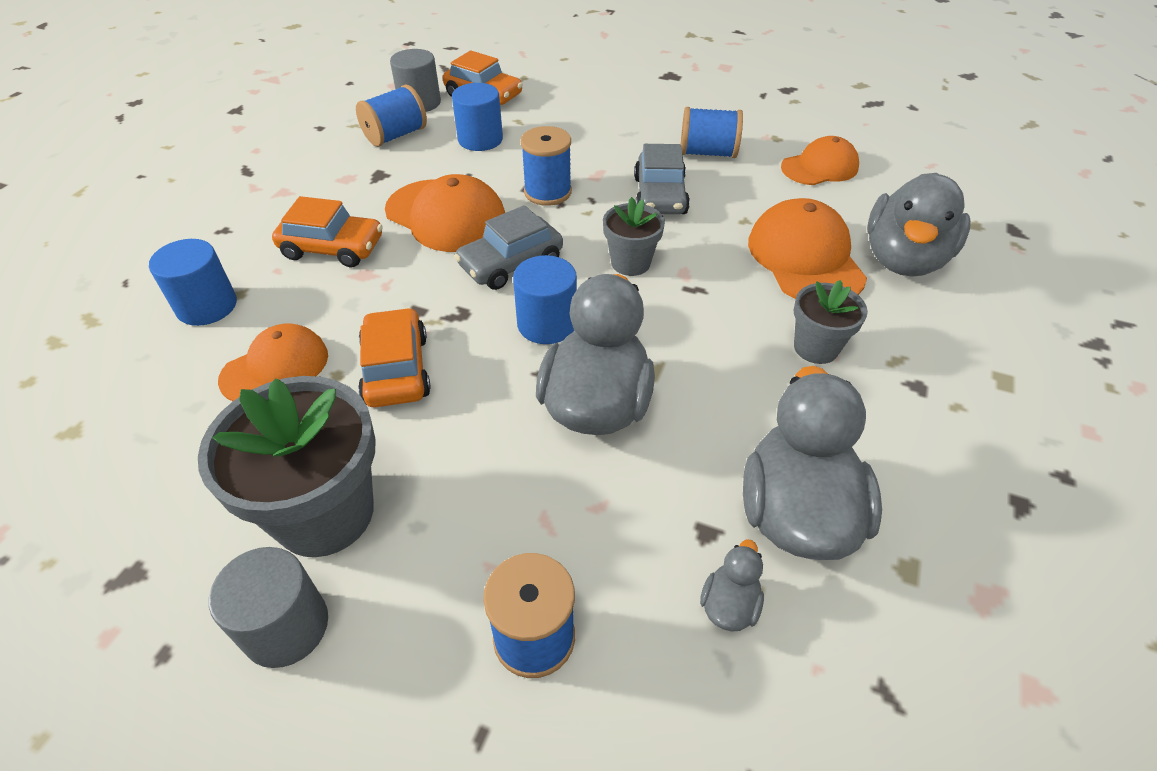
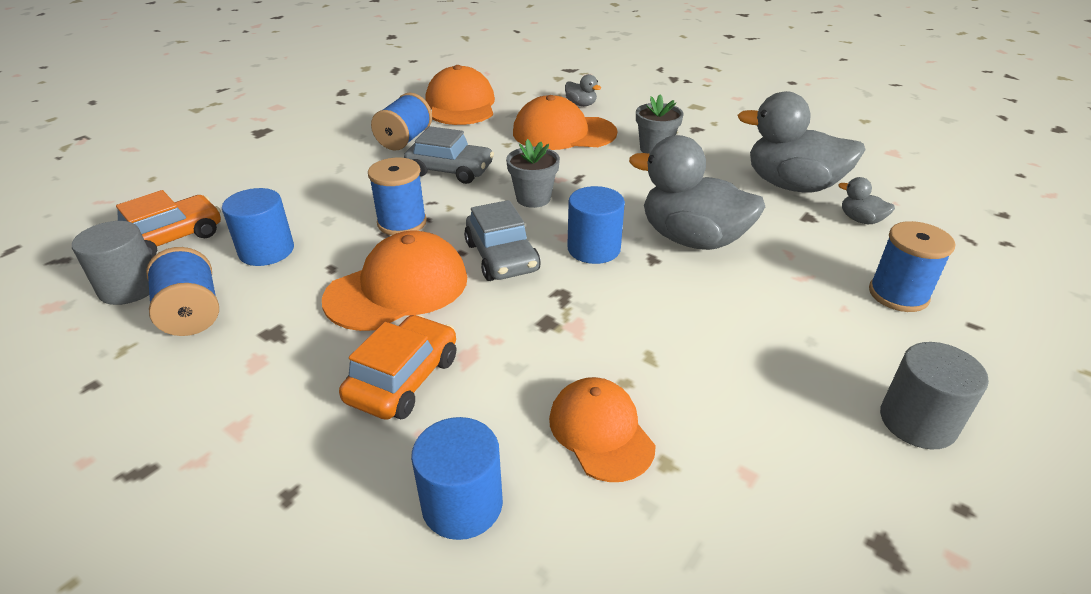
camera: 75 degrees left, 10 degrees down
grey flower pot [198,376,376,557] -> none
orange car [358,307,431,407] -> none
orange cap [781,136,859,185] -> orange cap [425,65,495,125], size x1.50
grey duck [867,173,971,277] -> grey duck [565,74,601,106], size x0.43

